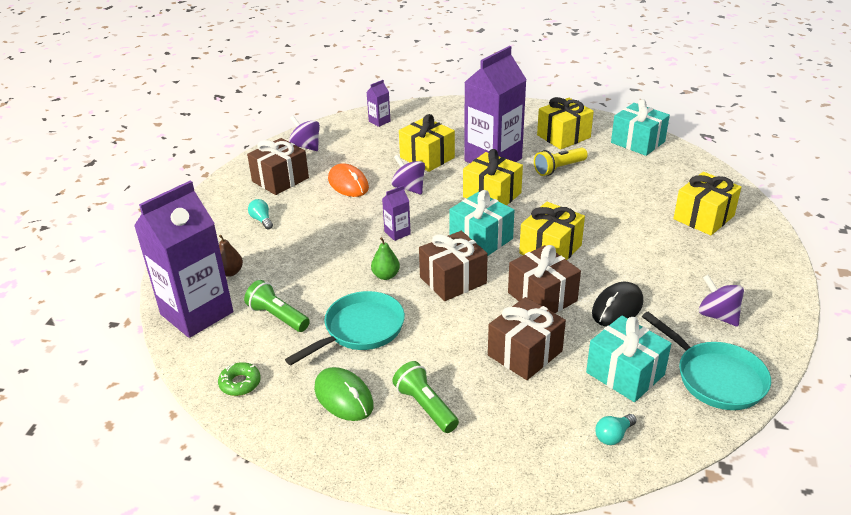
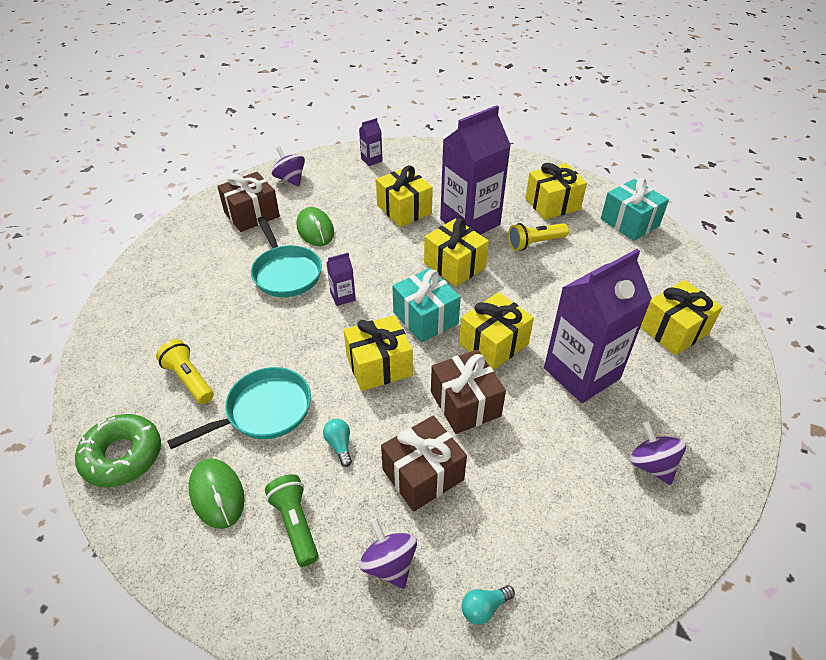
camera: 10 degrees right, 10 degrees up
purple carton [134,180,233,338] -> purple carton moved to [544,249,652,403]
green donut [218,362,261,396] -> green donut [75,414,161,487], size x1.84
brown pear [219,235,243,277] -> none
green flashlight [244,280,310,332] -> yellow flashlight [156,339,214,404]
turquoise light bulb [248,199,273,229] -> turquoise light bulb moved to [323,419,352,467]
orange mouse [328,163,369,197] -> green mouse [297,207,334,246]
green pear [371,237,400,280] -> none
purple spinning top [391,154,425,194] -> purple spinning top moved to [359,518,417,589]
brown gift [419,231,488,301] -> yellow gift [344,315,413,391]
turquoise gift [586,316,671,402] -> none
black mouse [592,282,643,327] -> none
turquoise pan [642,312,771,410] -> turquoise pan moved to [251,216,322,297]

